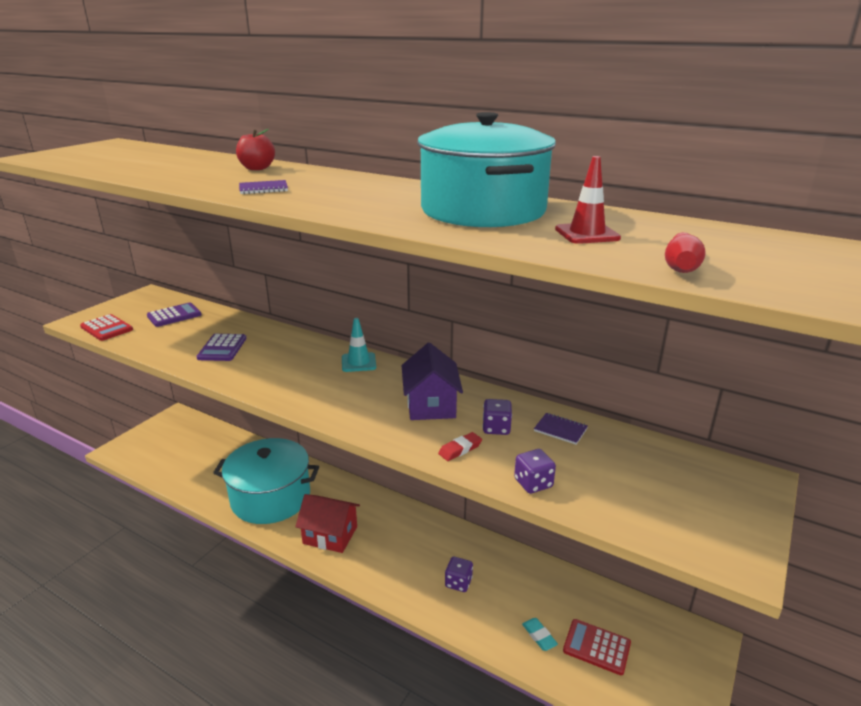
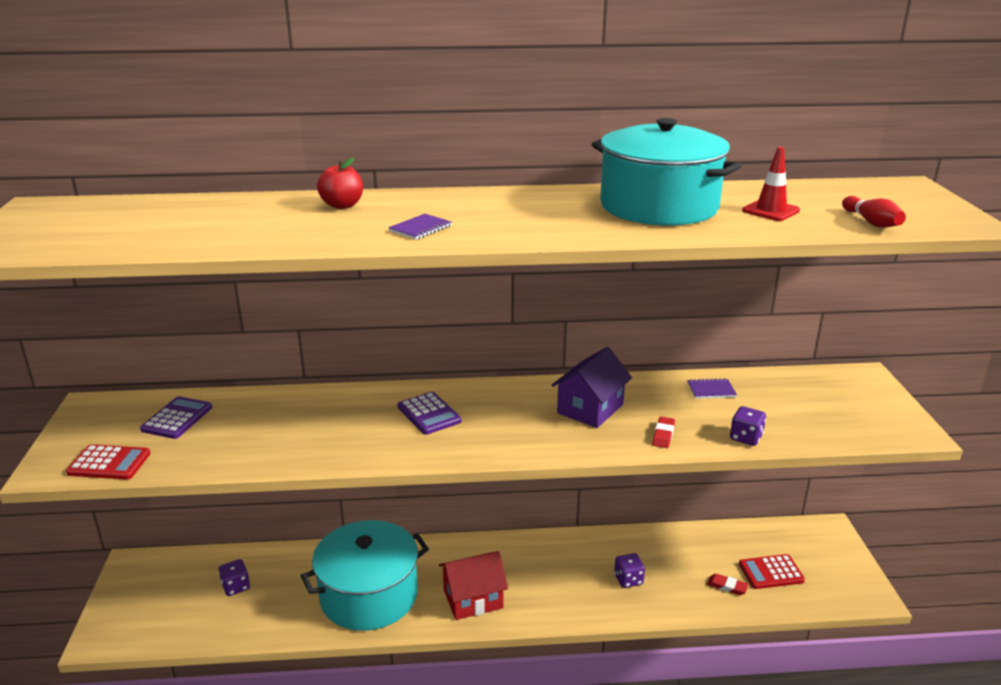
camera: 35 degrees left, 0 degrees up
purple calculator [196,334,247,361] -> purple calculator moved to [397,392,462,435]
turquoise traffic cone [342,318,376,372] -> none
purple house [402,343,463,420] -> purple house turned 75 degrees clockwise [552,347,632,428]
purple dice [482,399,512,435] -> purple dice moved to [219,559,250,596]
turquoise eraser [522,618,558,651] -> red eraser [707,574,749,595]

